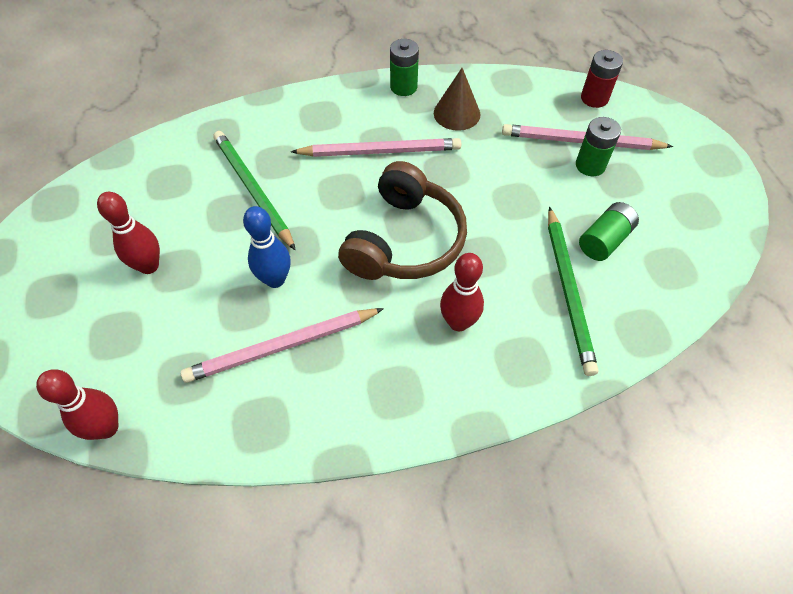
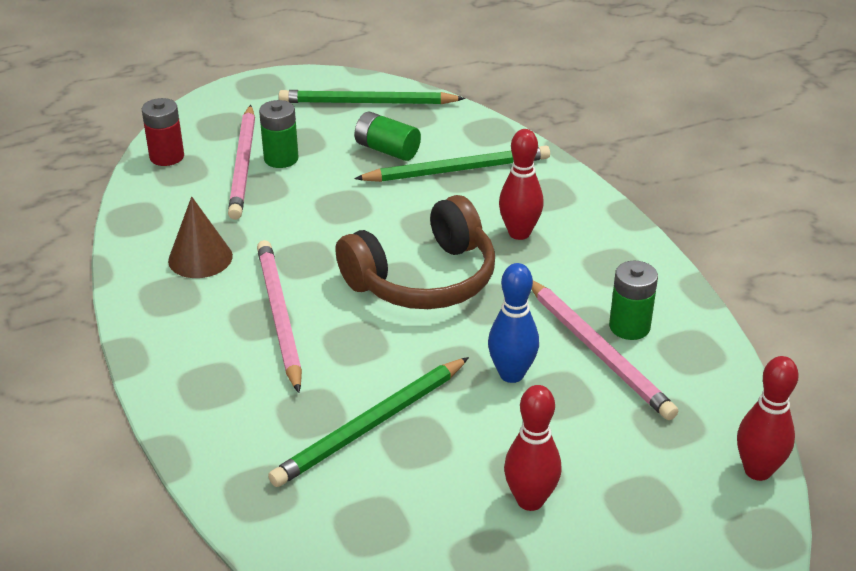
camera: 100 degrees left, 20 degrees down
brown headphones [338,161,467,280] -> brown headphones turned 135 degrees clockwise [336,195,495,309]
green battery [390,39,419,96] -> green battery moved to [609,261,658,340]
none -> green pencil [279,90,465,104]

